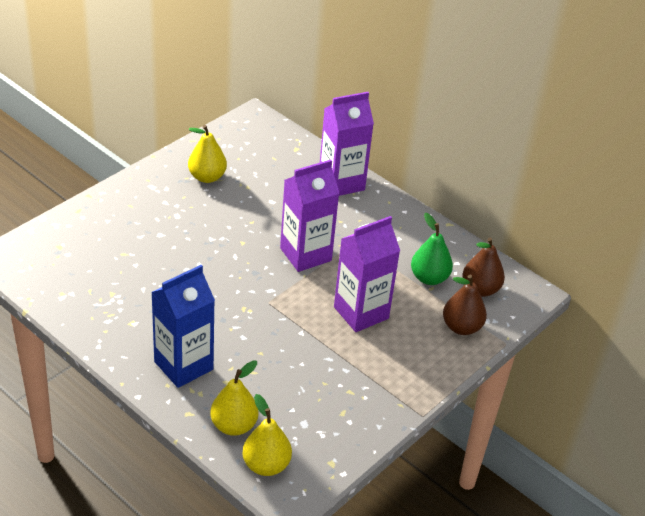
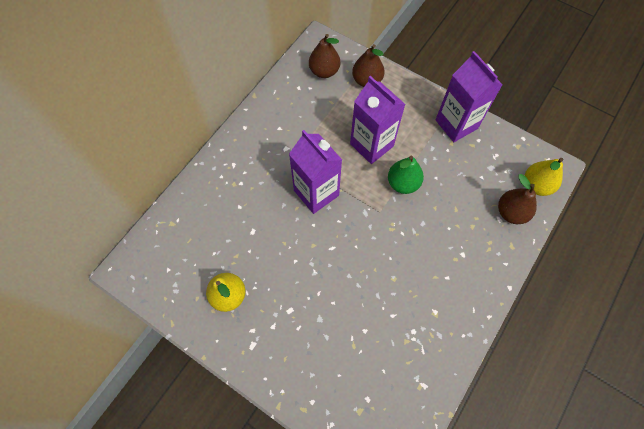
camera: 95 degrees left, 25 degrees up
blue carton [151,265,215,388] -> none
yellow pear [210,360,259,436] -> brown pear [498,174,537,224]
purple carton [320,92,374,196] -> purple carton moved to [435,51,502,142]
green pear [411,213,453,285] -> green pear moved to [388,156,424,194]

